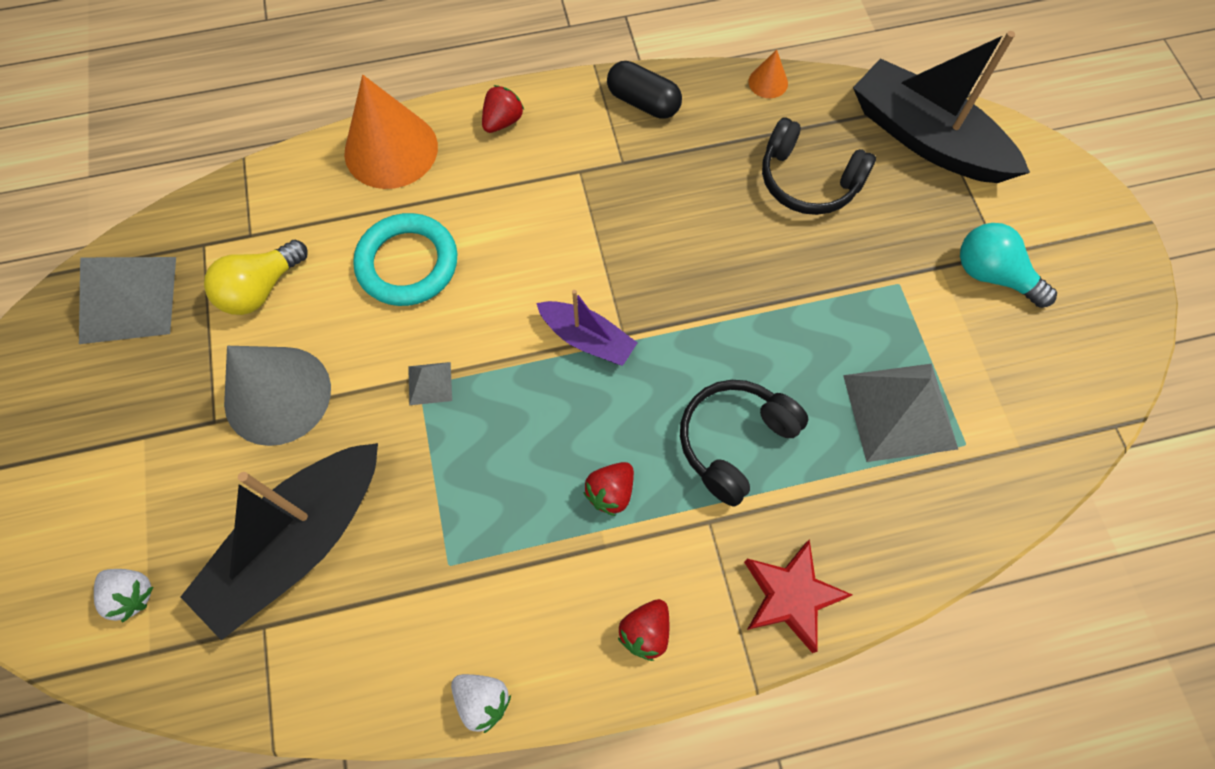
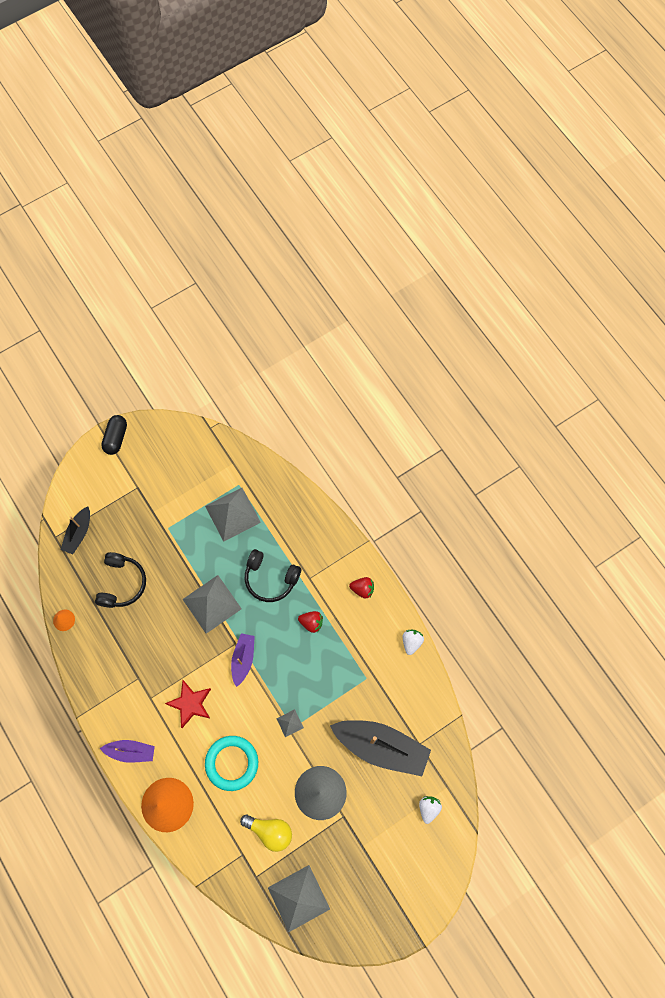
camera: 110 degrees left, 5 degrees up
red strawberry [482,85,524,133] -> purple boat [100,740,155,763]
black capsule [607,61,682,119] -> black capsule moved to [101,415,127,455]
red star [744,539,852,653] -> red star moved to [165,680,211,728]
black boat [853,31,1030,183] -> black boat [61,506,90,554], size x0.53
turquoise light bulb [960,223,1057,308] -> none
none -> grey pyramid [183,575,242,634]

